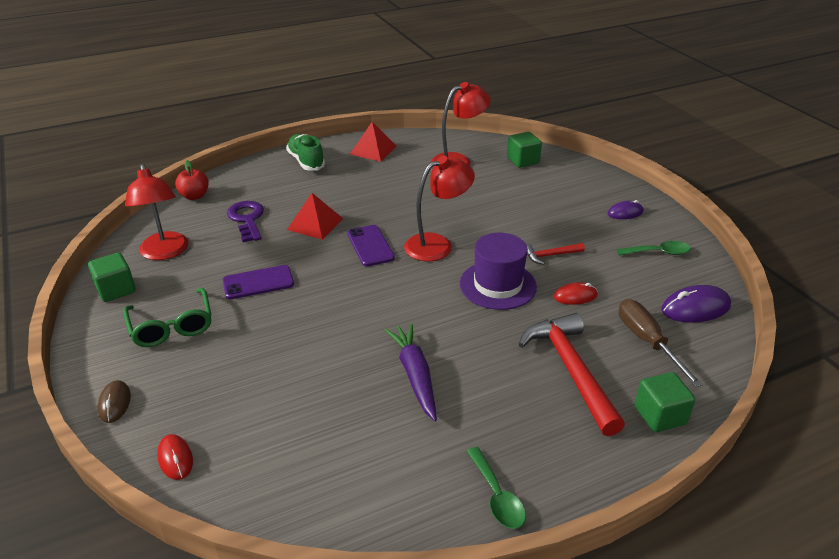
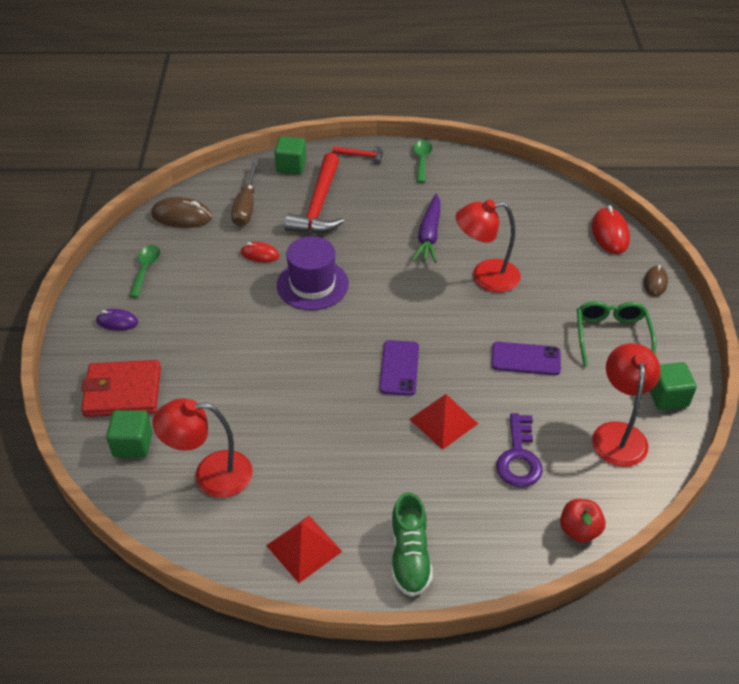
camera: 155 degrees left, 10 degrees up
red mouse [157,434,193,480] -> red mouse [592,205,630,254], size x1.61
red lamp [404,156,475,262] -> red lamp moved to [456,199,521,292]
red hammer [527,243,585,265] -> red hammer moved to [332,145,383,164]
green spoon [616,241,691,255] -> green spoon turned 75 degrees clockwise [129,245,160,298]
purple mouse [661,285,731,323] -> brown mouse [151,197,212,228]
none -> red wallet [81,360,161,417]

